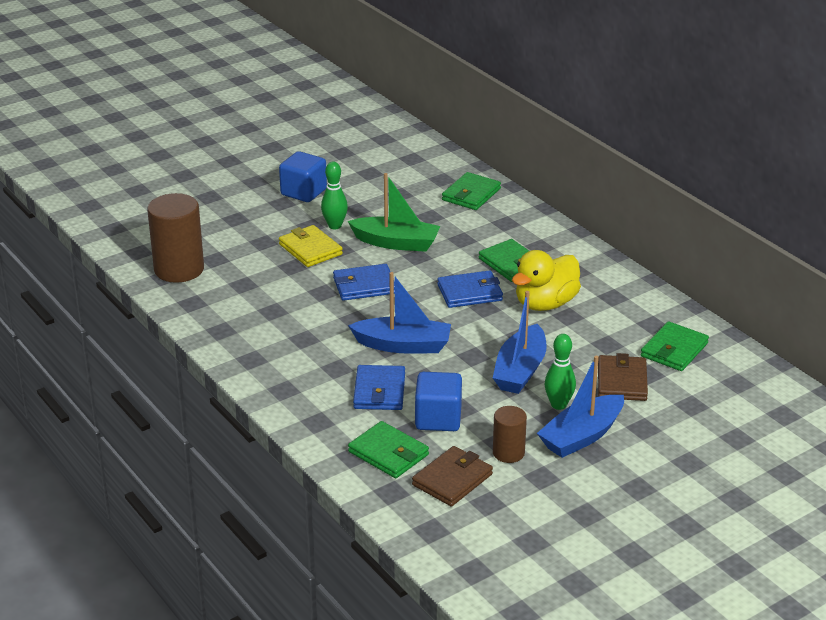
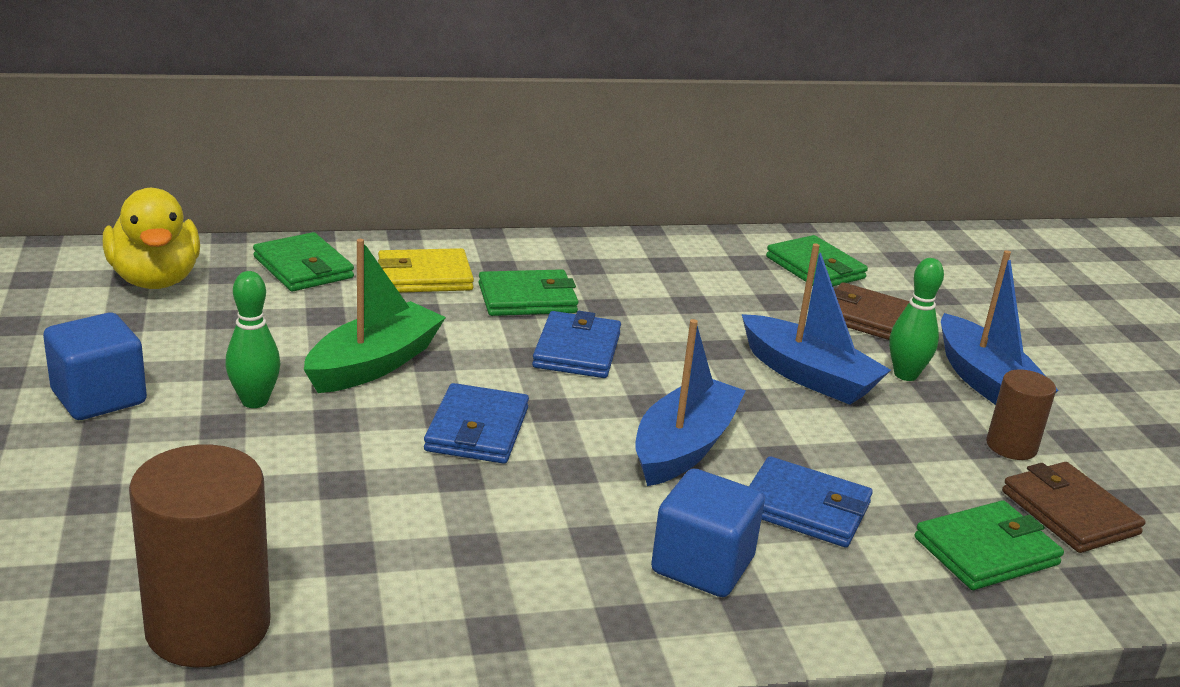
camera: 70 degrees left, 5 degrees down
yellow wallet [279,225,343,267] -> yellow wallet moved to [378,248,474,293]
blue cube [415,372,462,431] -> blue cube moved to [651,469,765,597]
yellow duck [512,250,581,311] -> yellow duck moved to [103,188,200,289]

